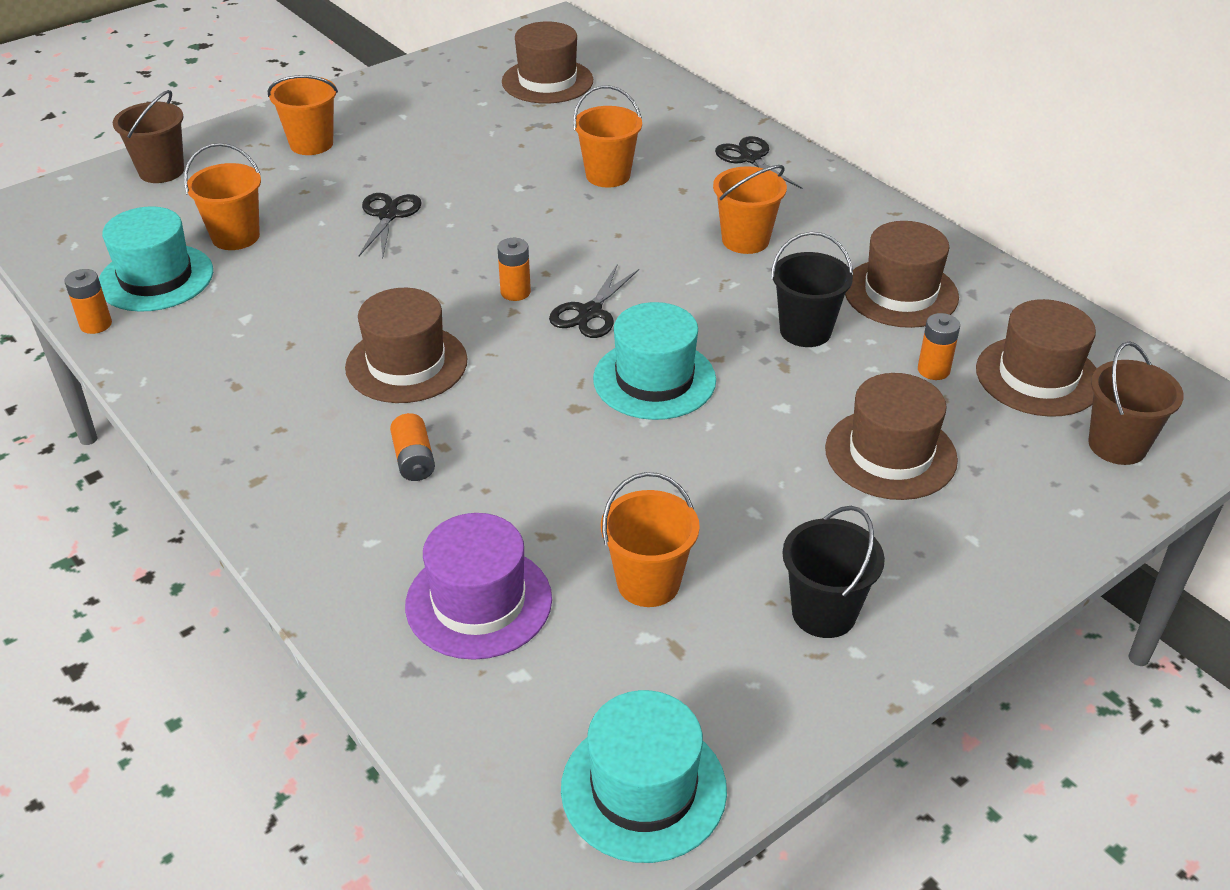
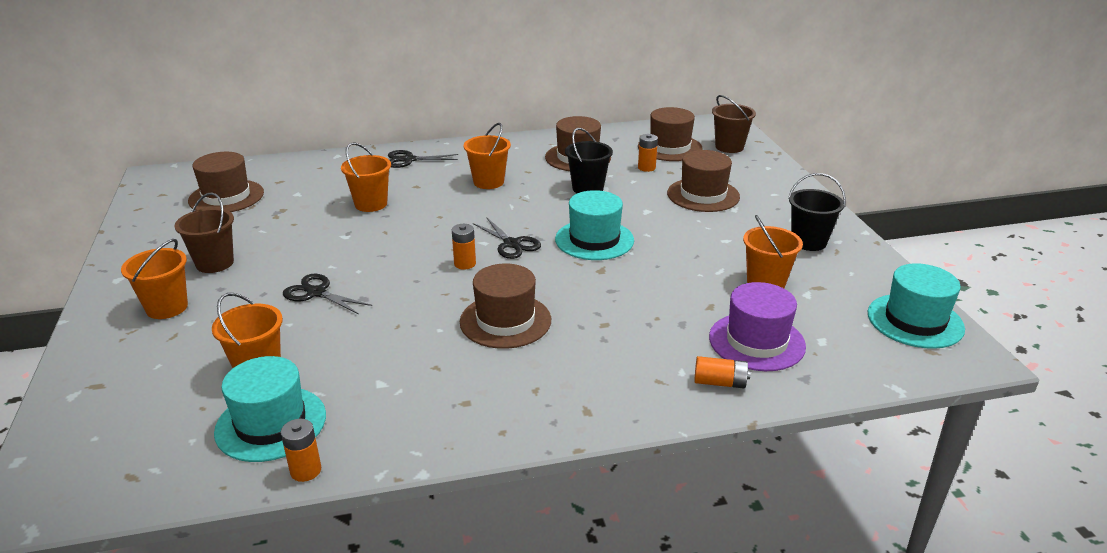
camera: 65 degrees left, 10 degrees down
brown bucket [113,90,184,183] -> brown bucket moved to [174,192,234,273]
orange battery [390,413,435,481] -> orange battery moved to [694,356,750,388]

